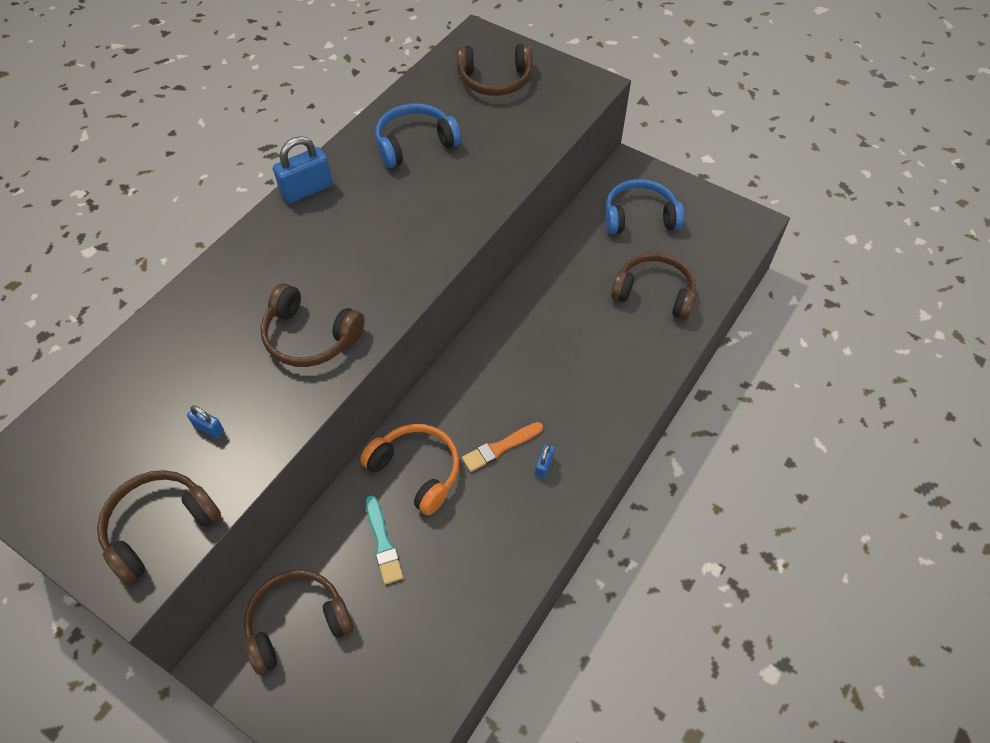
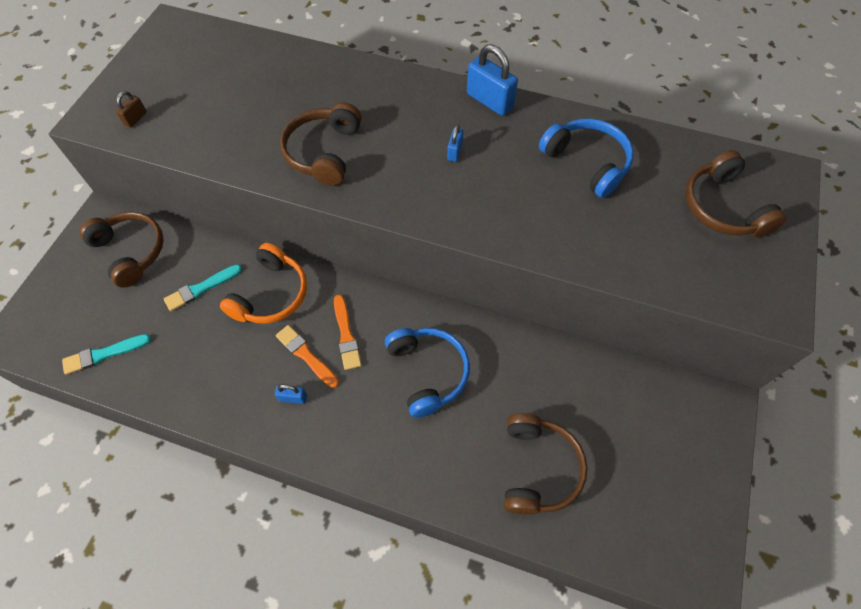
camera: 75 degrees right, 5 degrees up
brown headphones [97,470,221,584] -> brown padlock [116,91,147,128]
blue padlock [187,406,224,439] -> blue padlock moved to [447,124,464,162]
blue headphones [605,179,684,234] -> blue headphones moved to [385,328,470,418]
none -> turquoise brush [62,334,151,375]
none -> orange brush [334,295,362,370]

